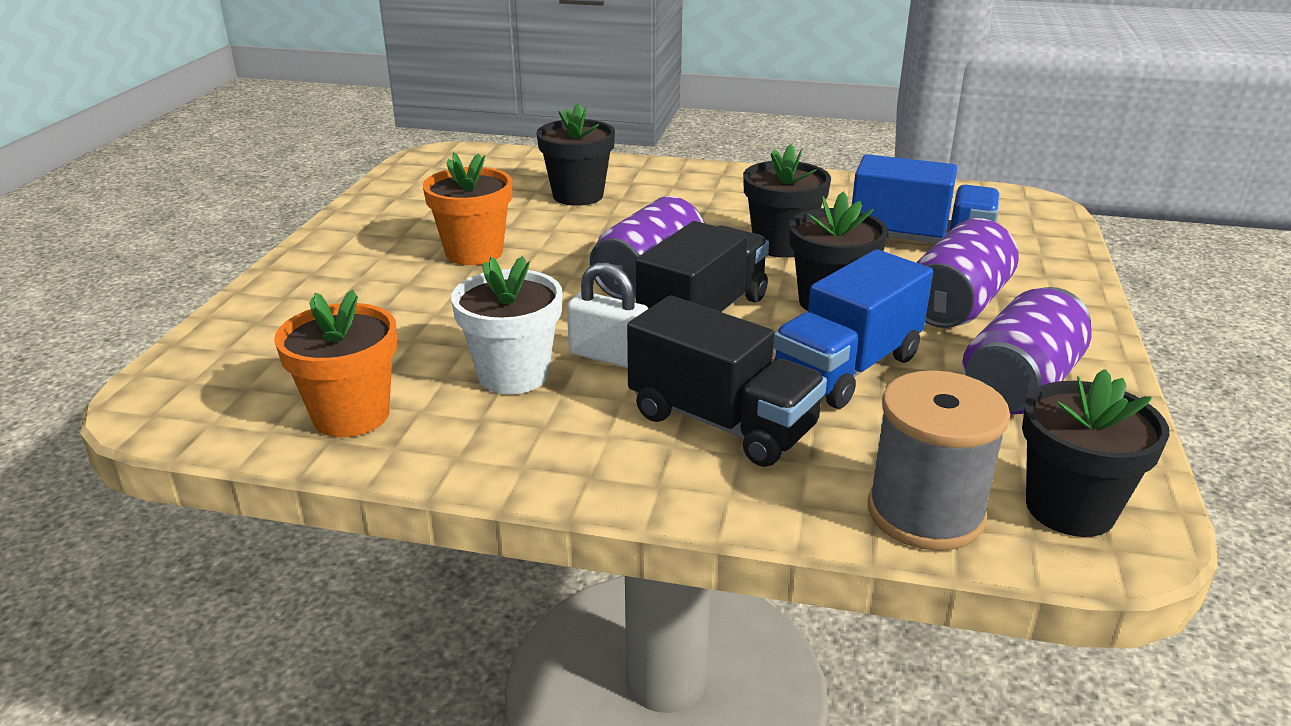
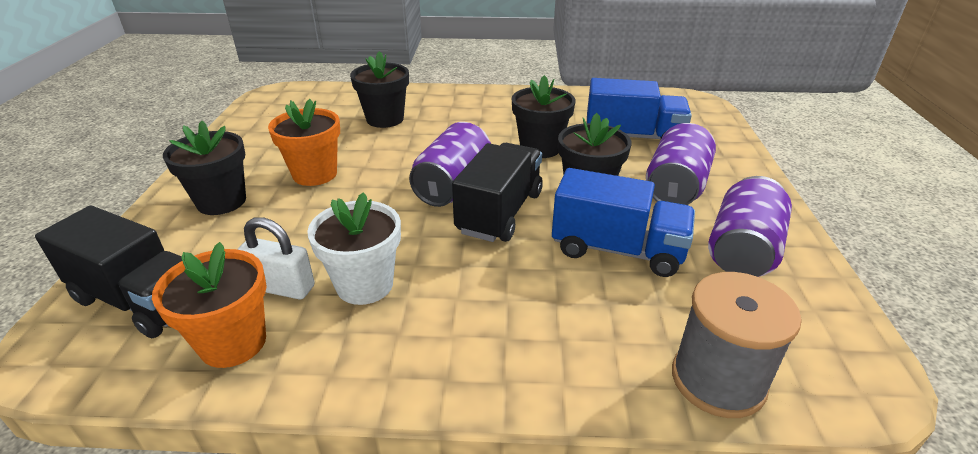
camera: 10 degrees left, 5 degrees up
white padlock [567,263,648,368] -> white padlock moved to [237,217,315,299]
black truck [627,296,827,467] -> black truck moved to [35,206,182,338]
blue truck [773,249,933,409] -> blue truck turned 105 degrees counterclockwise [552,168,695,277]
black flower pot [1022,369,1170,537] -> black flower pot moved to [163,121,246,215]

